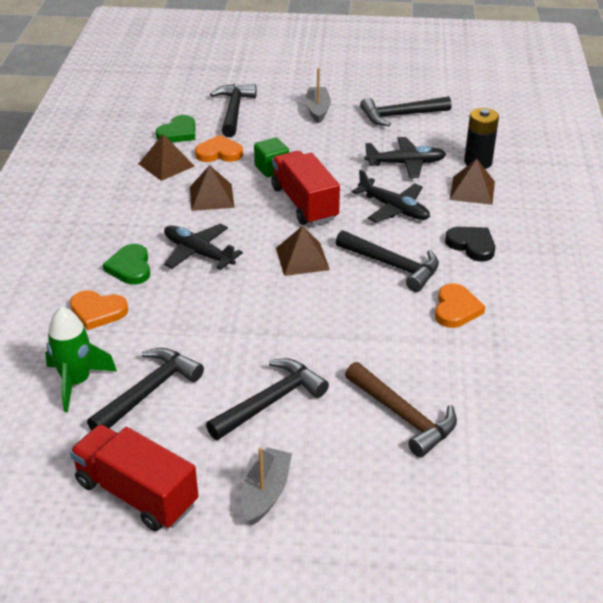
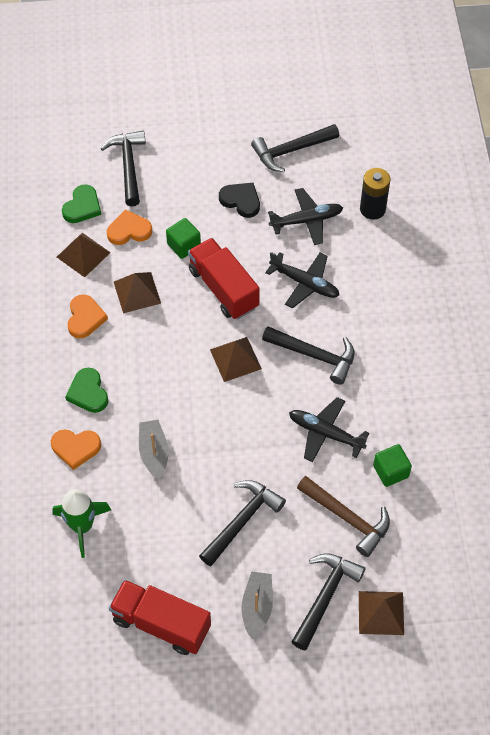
camera: 10 degrees left, 20 degrees up
black hammer [87,348,204,431] -> black hammer moved to [291,553,365,650]
black plane [164,224,243,270] -> black plane moved to [289,397,369,462]
grey boat [305,68,331,124] -> grey boat moved to [139,420,169,479]
orange heart [435,283,485,328] -> orange heart moved to [67,294,108,339]
black heart [445,227,495,262] -> black heart moved to [219,183,260,218]
brown pyramid [450,159,495,205] -> brown pyramid moved to [359,591,404,635]
none -> green cube [373,444,412,487]

